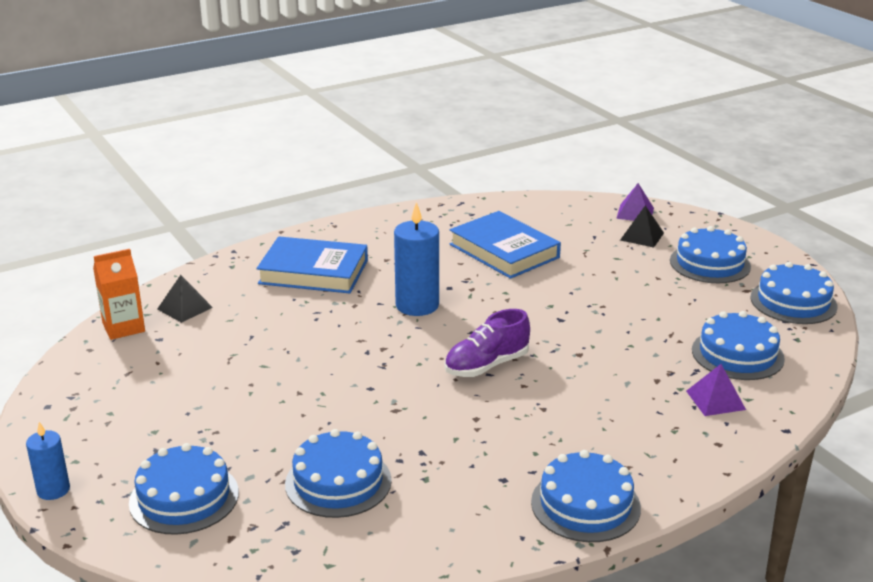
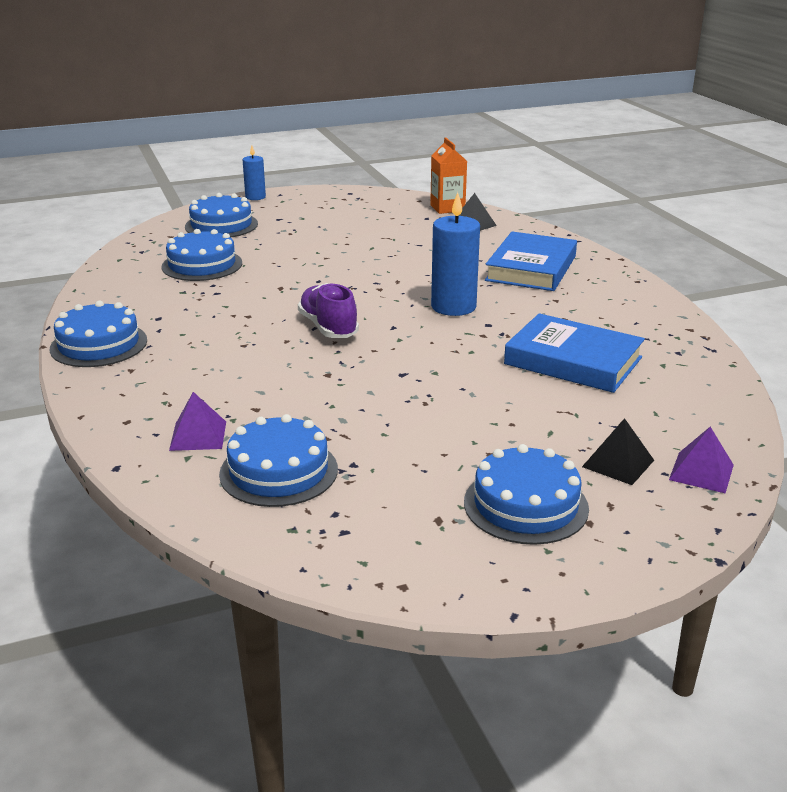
camera: 100 degrees right, 0 degrees up
blue book [450,211,561,279] -> blue book turned 60 degrees clockwise [504,313,645,393]
blue cake [750,262,838,324] -> none

